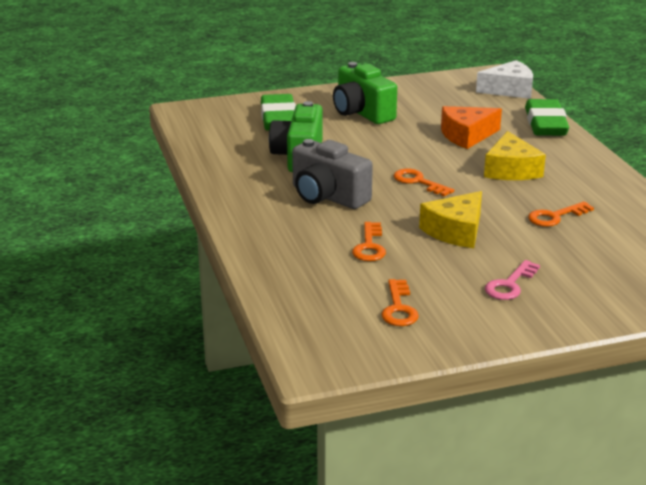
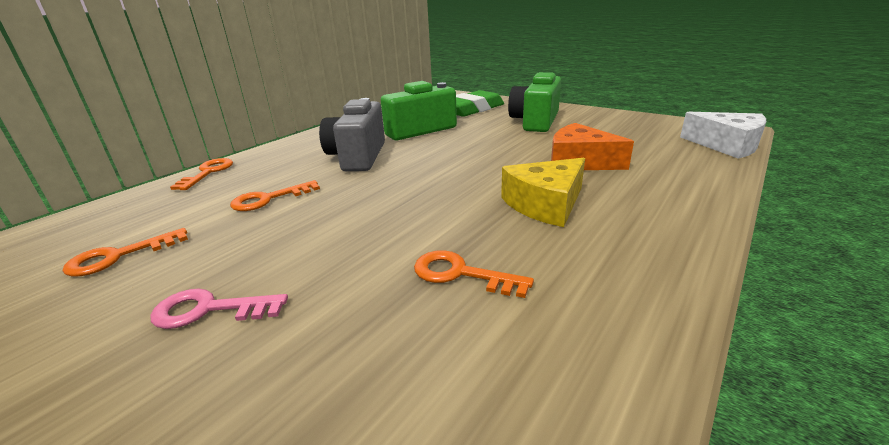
camera: 55 degrees right, 0 degrees up
orange key [394,168,454,196] -> orange key moved to [170,158,233,190]
yellow cheese [419,191,482,248] -> none
green eraser [525,99,569,136] -> none

